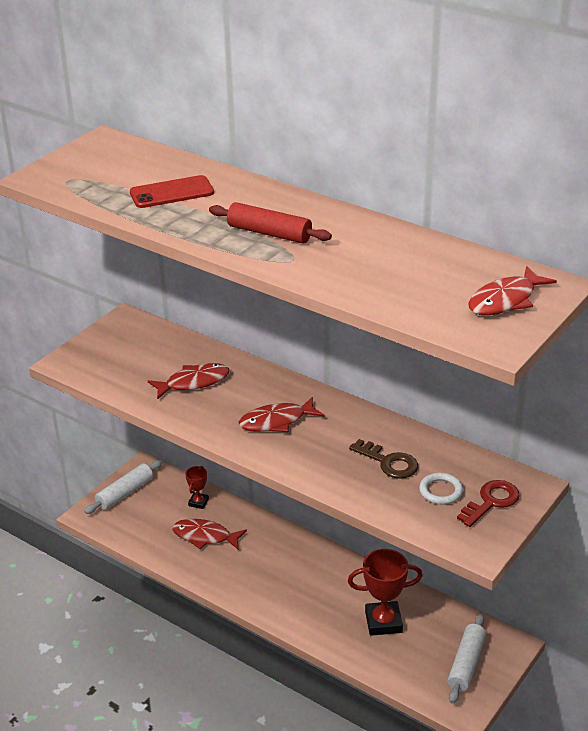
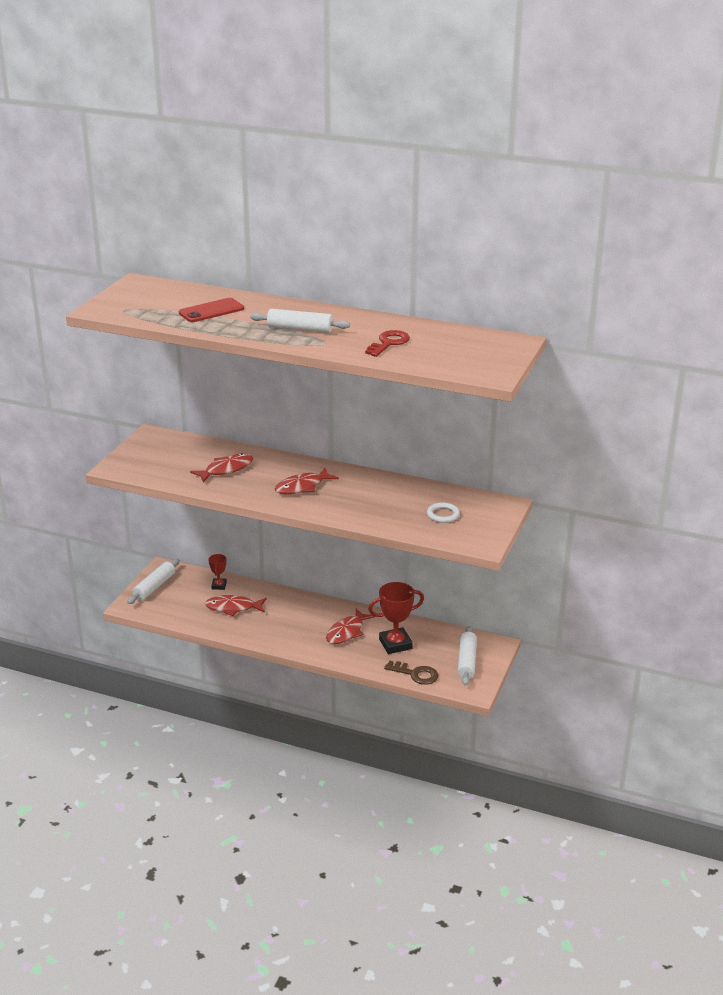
camera: 15 degrees left, 5 degrees down
red rolling pin [209,202,332,243] -> white rolling pin [250,309,350,333]
brown key [349,439,418,479] -> brown key moved to [384,660,438,685]
red key [457,480,520,527] -> red key moved to [365,330,410,357]
red fish [468,266,557,315] -> red fish moved to [326,608,375,644]

